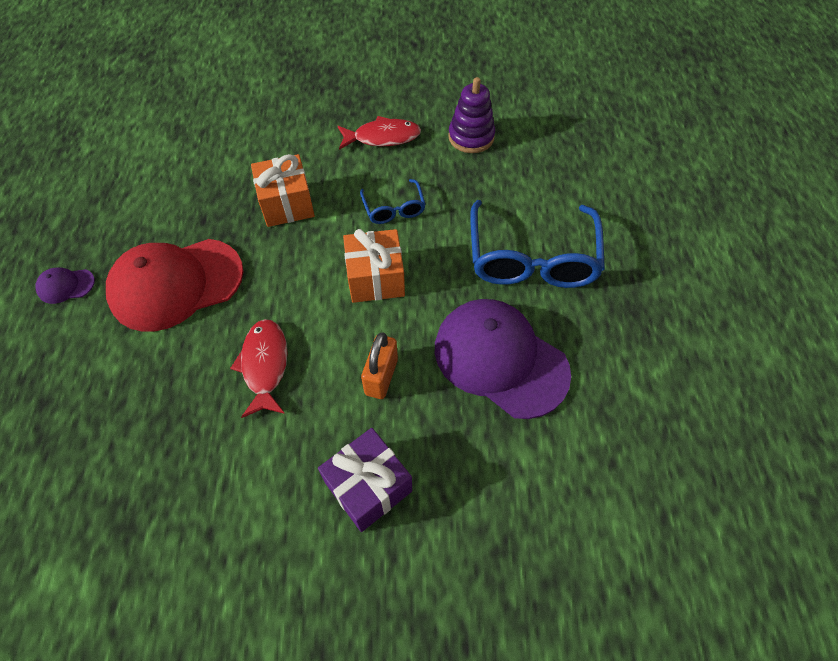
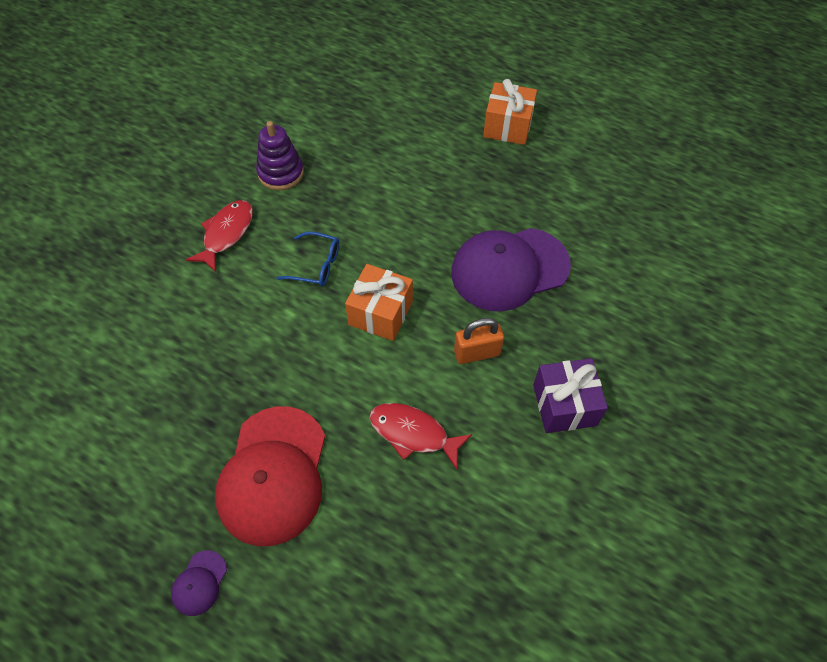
camera: 60 degrees left, 0 degrees up
orange gift [251,154,315,227] -> orange gift moved to [483,79,537,145]
orange padlock [361,332,398,399] -> orange padlock turned 60 degrees counterclockwise [454,318,504,364]
blue glasses [470,200,605,288] -> none

